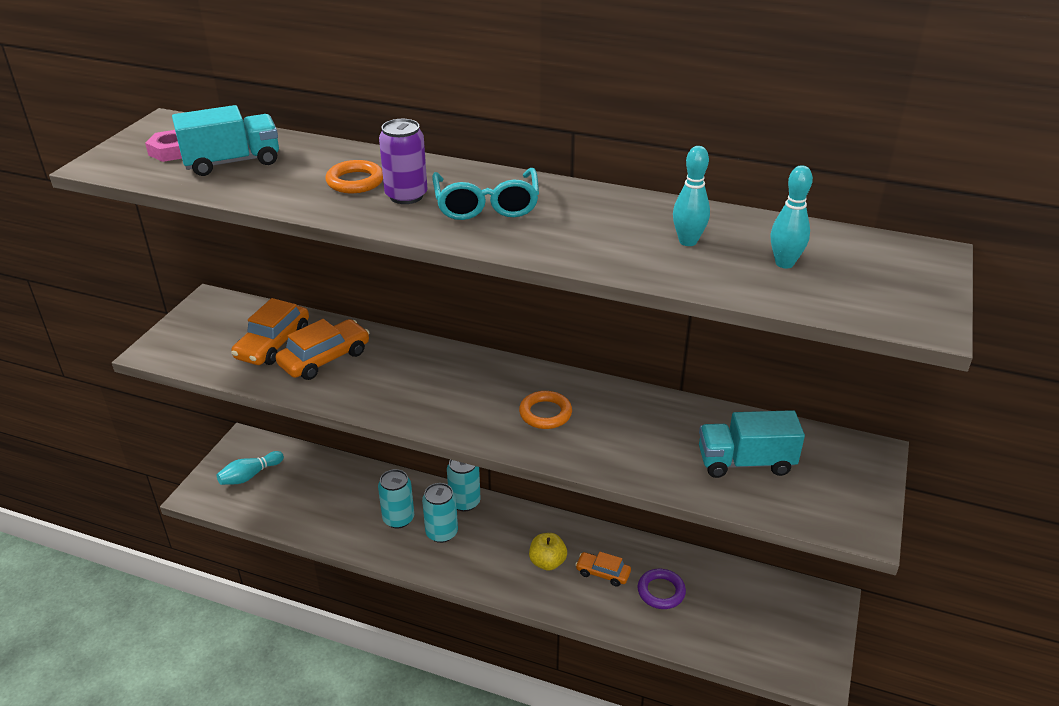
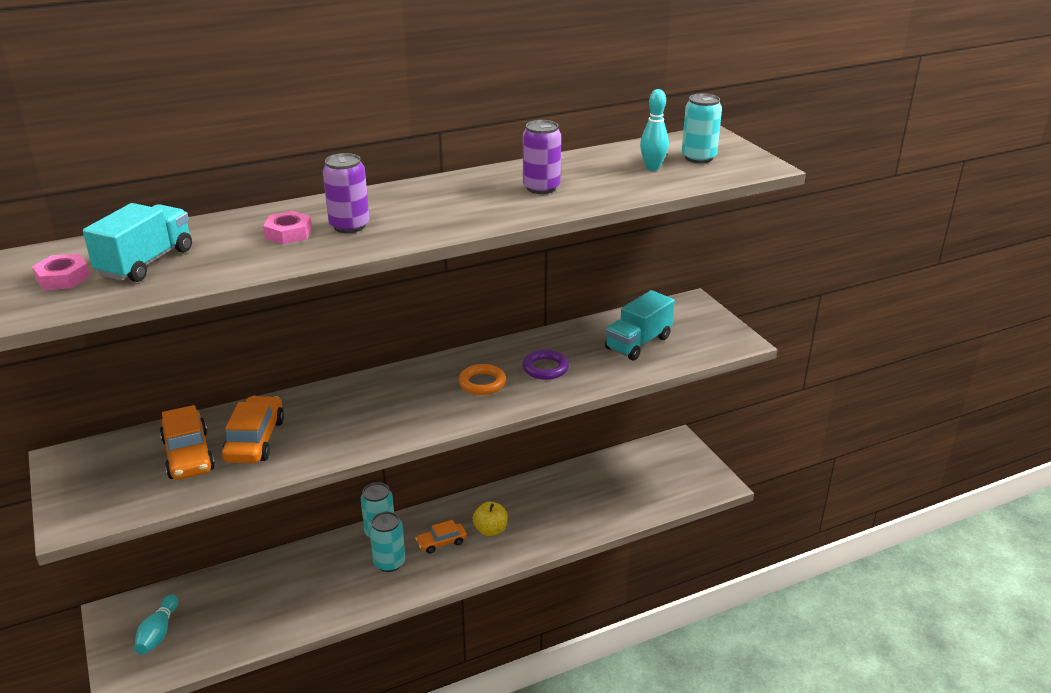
camera: 45 degrees left, 5 degrees down
orange ring [326,160,383,193] -> pink nut [263,211,312,244]
turquoise can [378,469,414,528] -> turquoise can moved to [682,93,722,163]
turquoise glasses [432,168,539,220] -> none
orange car [575,552,631,587] -> orange car moved to [415,520,467,554]
purple ring [638,569,686,609] -> purple ring moved to [523,350,569,380]
turquoise bowling pin [673,146,710,246] -> none
none -> purple can [523,120,561,194]

